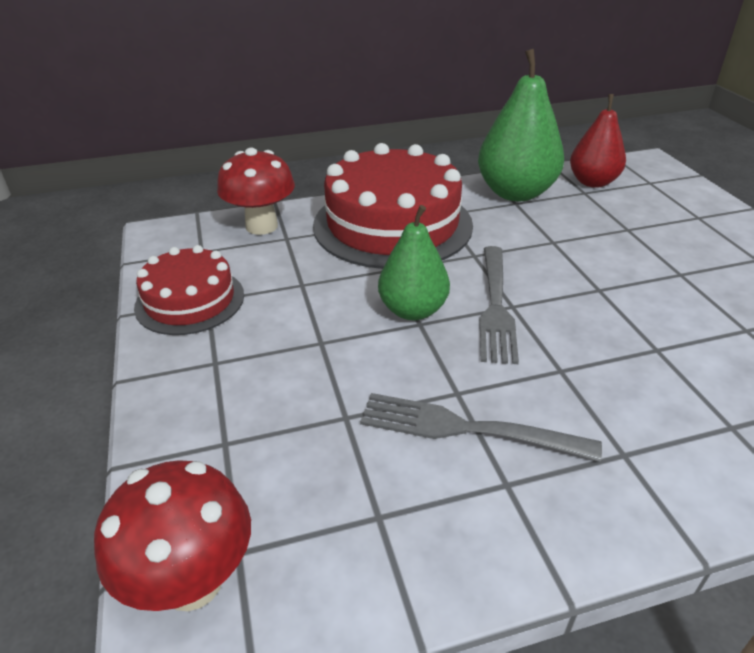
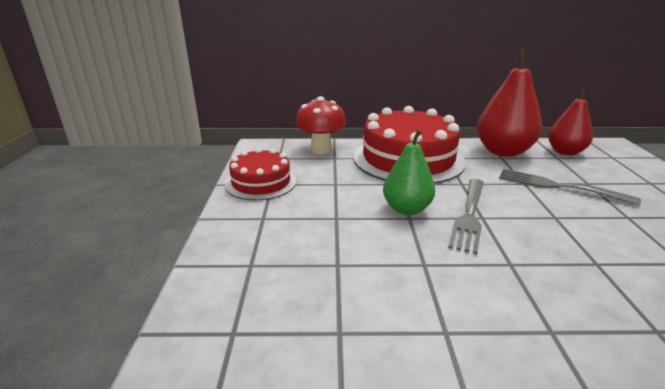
camera: 15 degrees right, 10 degrees down
red mushroom [94,460,251,611] -> none
grey fork [360,393,602,462] -> grey fork moved to [499,169,641,206]
green pear [478,49,564,201] -> red pear [477,49,542,157]

